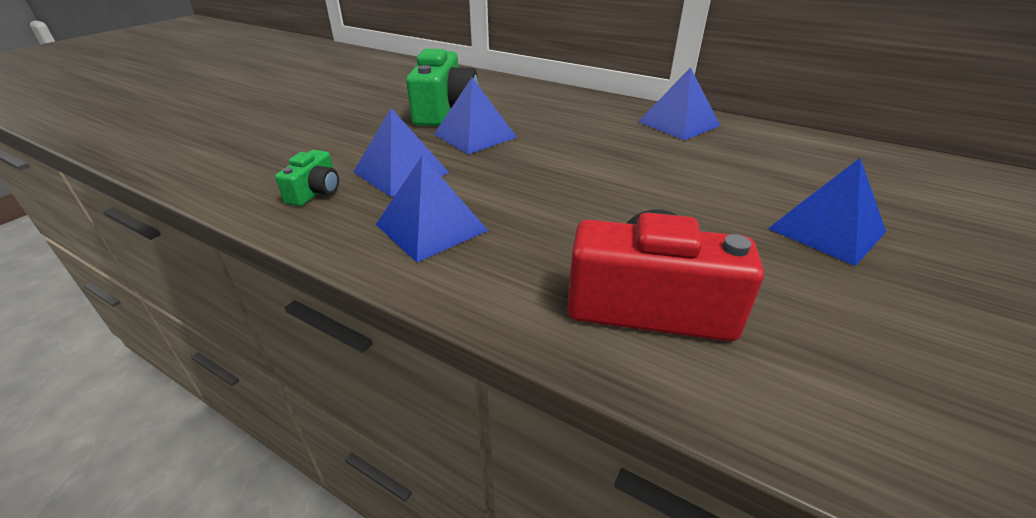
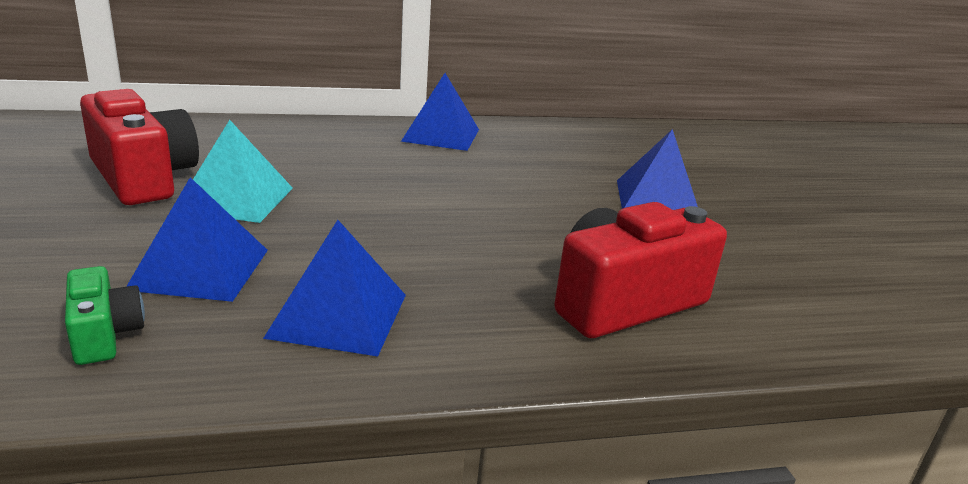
camera: 45 degrees left, 10 degrees down
green camera [406,49,478,126] -> red camera [80,89,199,205]
blue pyramid [434,78,517,154] -> turquoise pyramid [193,120,293,223]

